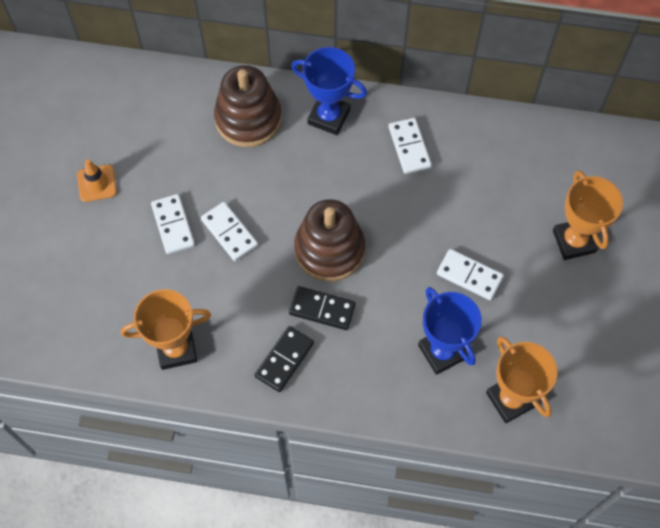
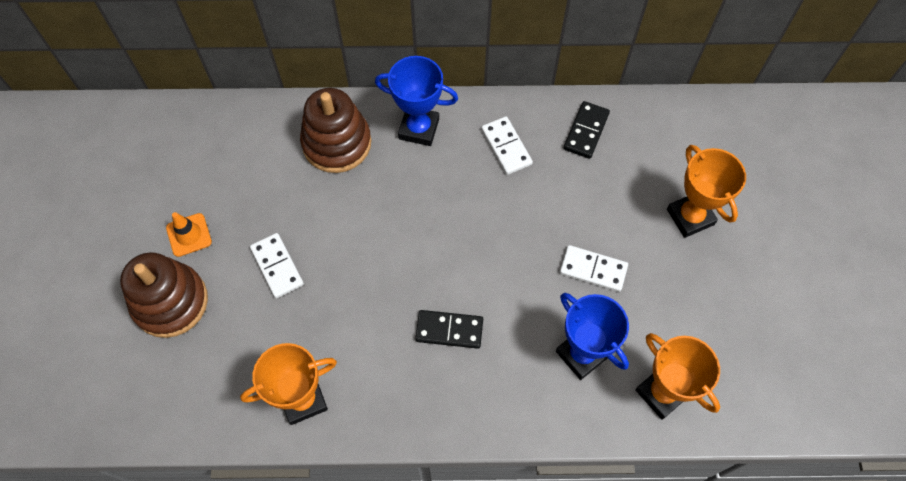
camera: 10 degrees left, 0 degrees up
white domino [201,202,258,261] -> none
black domino [255,326,314,392] -> black domino moved to [564,101,610,159]
brown stacking toy [294,199,365,281] -> brown stacking toy moved to [120,252,208,338]

